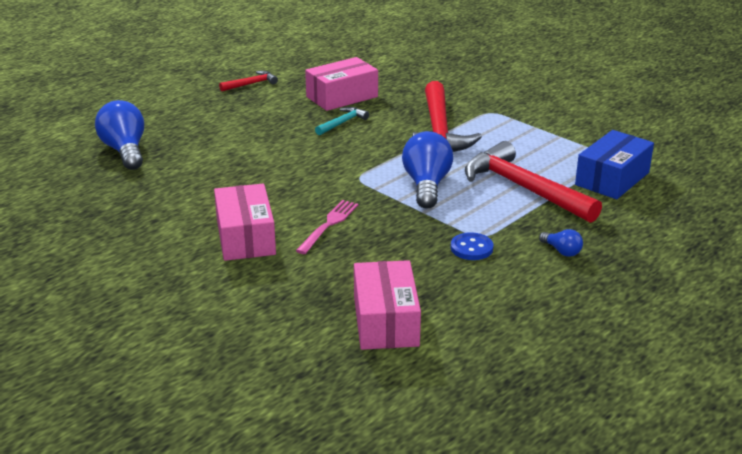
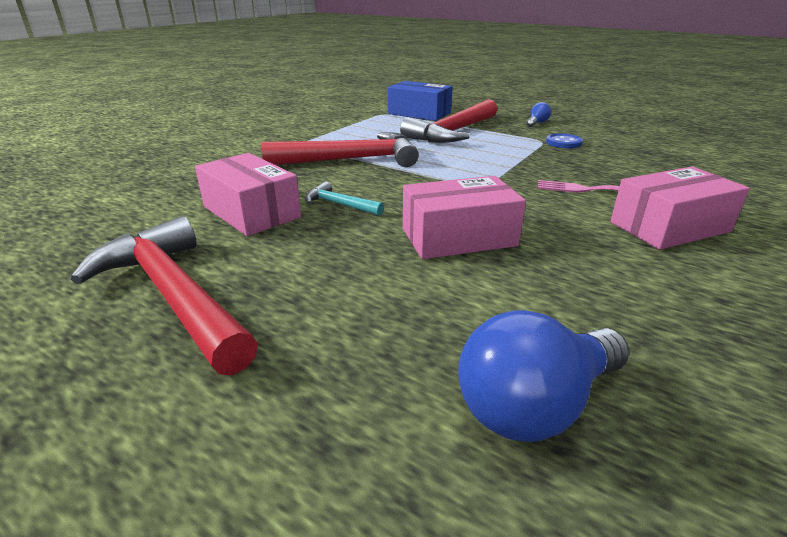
camera: 100 degrees left, 0 degrees up
red hammer [219,71,278,91] -> red hammer [71,216,258,375], size x2.17
pink box [354,260,421,350] -> pink box moved to [403,176,526,259]
blue light bulb [402,131,453,209] -> none

